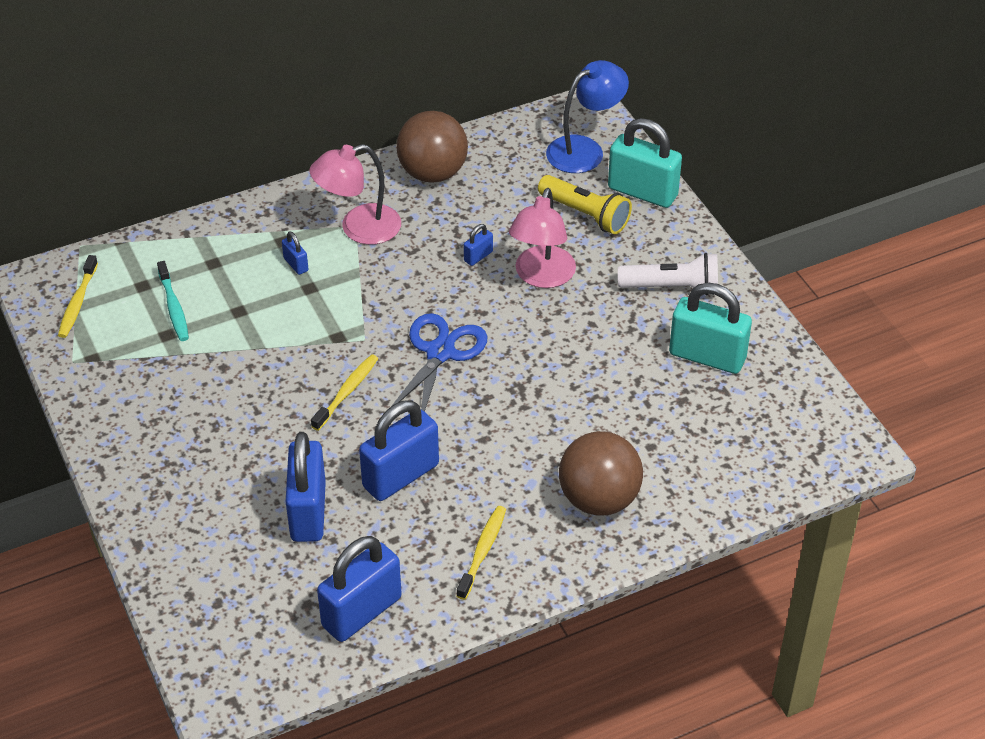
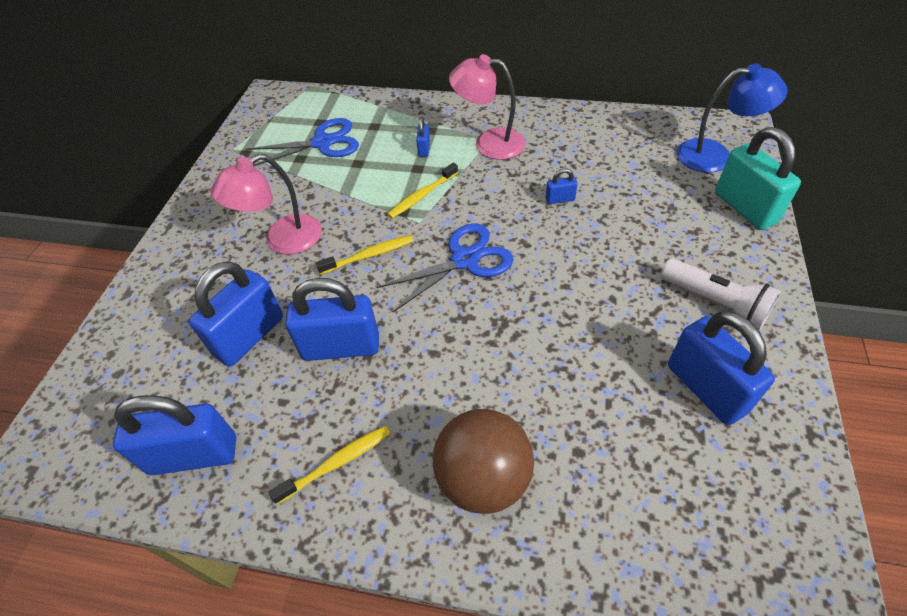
camera: 40 degrees right, 5 degrees up
yellow toothbrush [58,255,98,338] -> yellow toothbrush moved to [387,163,458,218]
turquoise toothbrush [157,261,189,341] -> blue scissors [246,118,359,166]
brown ball [396,111,468,183] -> none
pink lamp [509,188,576,288] -> pink lamp moved to [210,154,322,254]
yellow flashlight [538,175,632,234] -> none
turquoise padlock [669,282,752,374] -> blue padlock [668,311,775,425]

